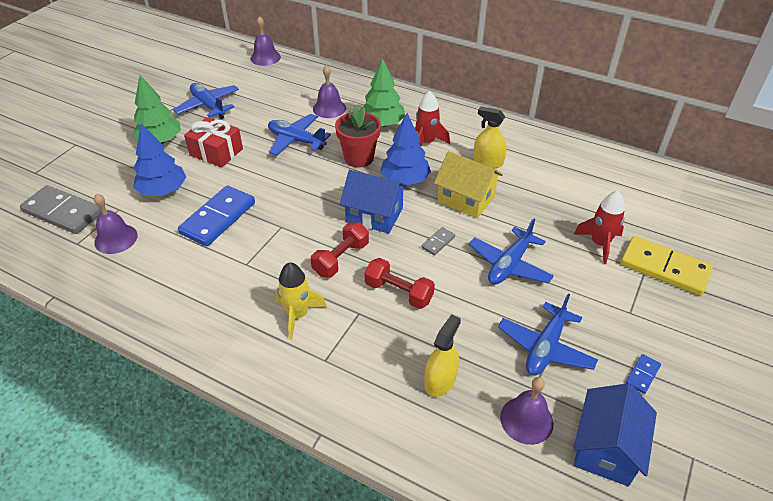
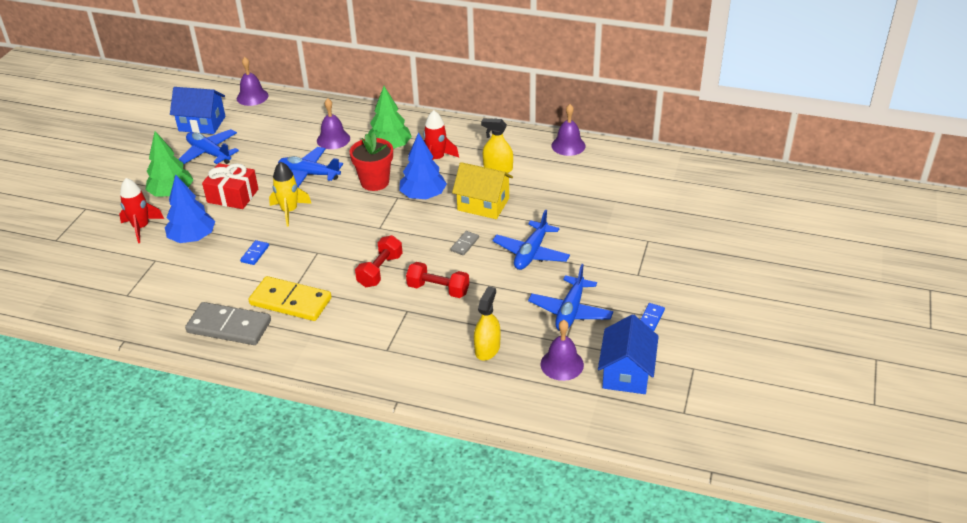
camera: 10 degrees left, 5 degrees down
grey domino [20,185,102,234] -> grey domino moved to [185,302,271,345]
purple bell [94,193,138,254] -> purple bell moved to [551,104,586,156]
blue domino [178,185,255,246] -> blue domino [240,240,269,265], size x0.45
yellow rocket [275,262,327,340] -> yellow rocket moved to [269,161,312,227]
blue house [340,170,408,234] -> blue house moved to [170,87,225,134]
red rocket [574,191,625,264] -> red rocket moved to [119,178,164,243]
yellow domino [621,236,713,296] -> yellow domino moved to [249,276,332,321]

